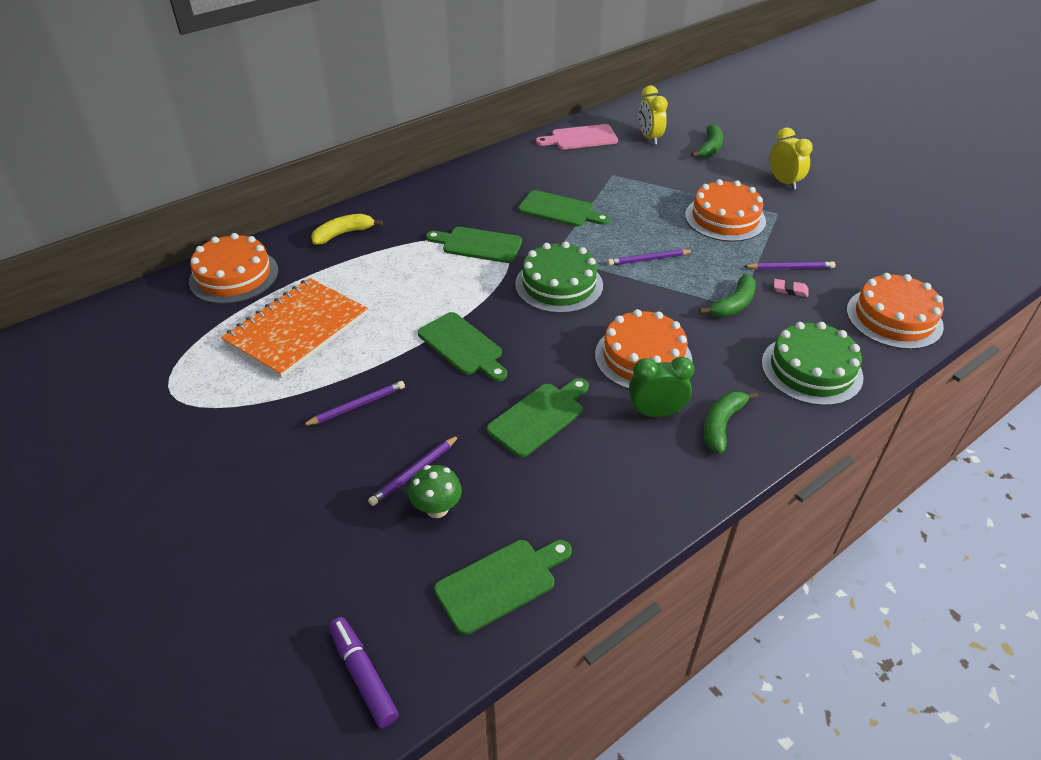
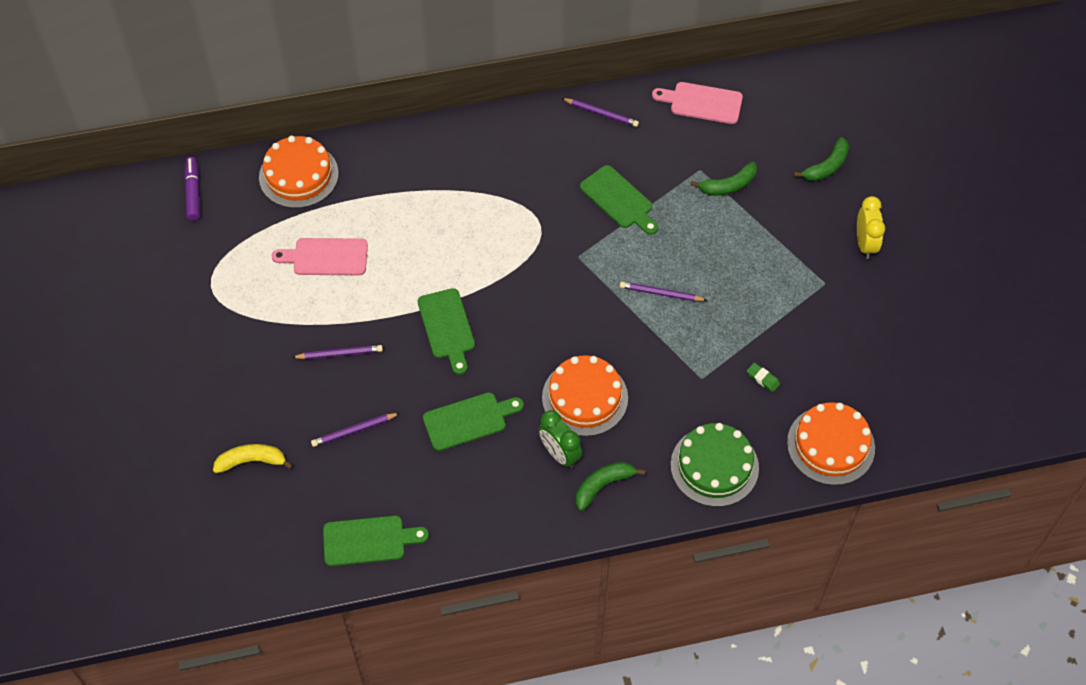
camera: 25 degrees right, 15 degrees up
orange notebook [221,278,368,378] -> pink cutting board [272,238,368,275]
yellow banana [311,214,383,245] -> yellow banana moved to [213,444,293,473]
purple marker [329,617,399,728] -> purple marker moved to [184,157,200,221]
green mushroom [409,465,462,518] -> none
green cutting board [426,227,522,263] -> none
green cake [515,242,603,313] -> none
green clock [629,357,694,417] -> green clock turned 150 degrees counterclockwise [538,410,582,468]
yellow clock [638,86,668,145] -> none
orange cake [685,179,766,242] -> none
green banana [699,274,756,317] -> green banana moved to [690,161,757,196]
purple pencil [743,261,835,270] -> purple pencil moved to [561,98,639,127]
pink eraser [774,279,809,297] -> green eraser [747,363,780,392]

